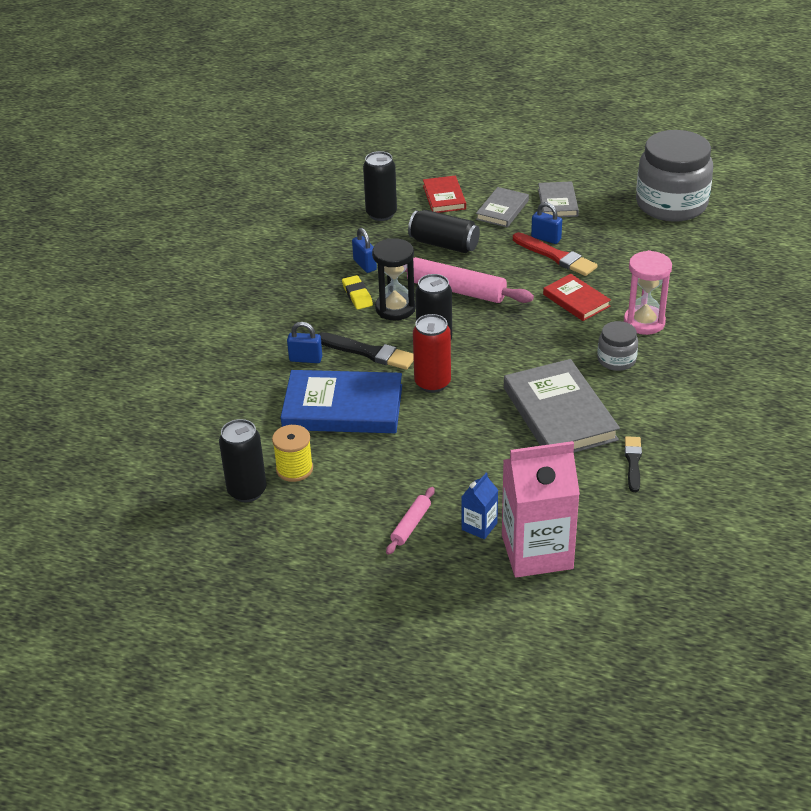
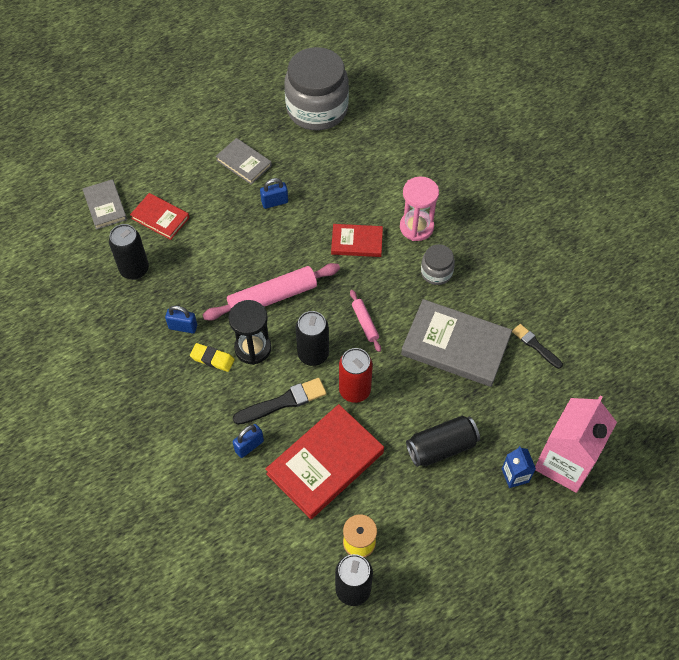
camera: 50 degrees left, 20 degrees up
blue book [281,370,402,433] -> red book [265,404,384,519]
pink rolling pin [386,487,435,555] -> pink rolling pin moved to [350,290,381,352]
black can [408,210,480,253] -> black can moved to [406,416,480,467]
grey book [476,187,529,227] -> grey book moved to [82,179,127,230]
red brush [513,232,598,276] -> none

